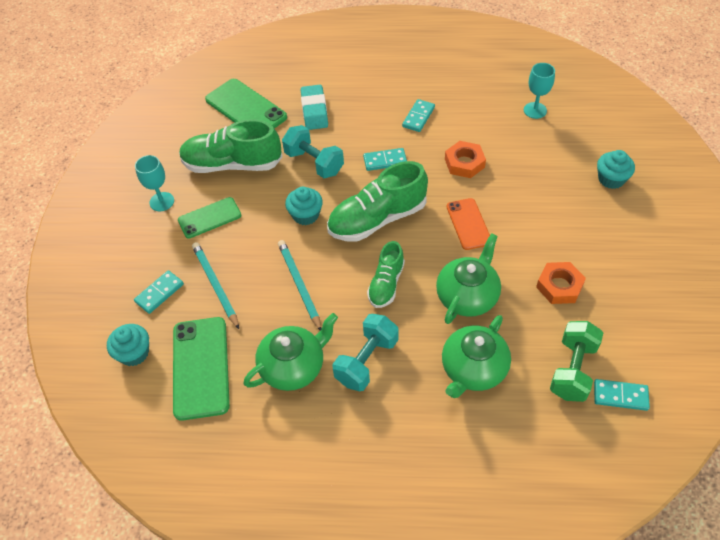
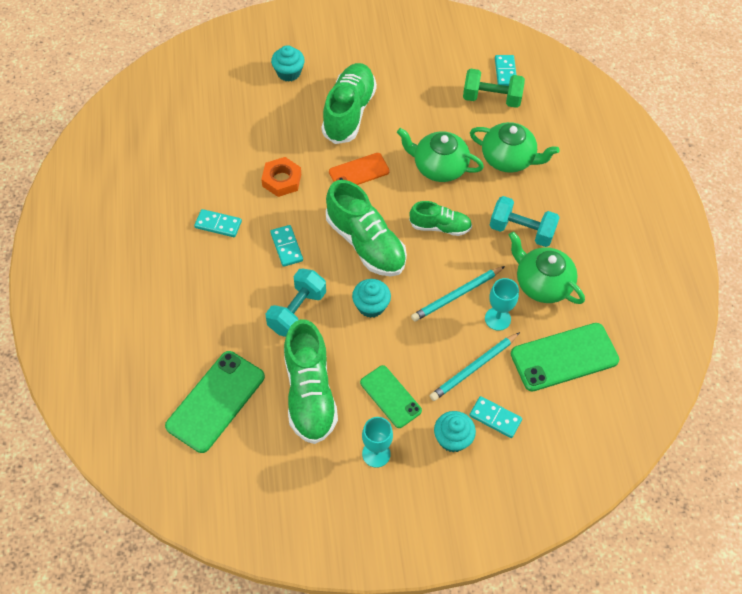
camera: 105 degrees left, 5 degrees up
turquoise cupcake [107,324,149,366] -> turquoise cupcake moved to [434,411,476,453]
turquoise eraser [301,85,328,130] -> none
turquoise goblet [524,63,555,119] -> turquoise goblet moved to [485,278,519,331]
orange nut [536,262,586,304] -> none
none -> green shoe [322,63,377,144]

